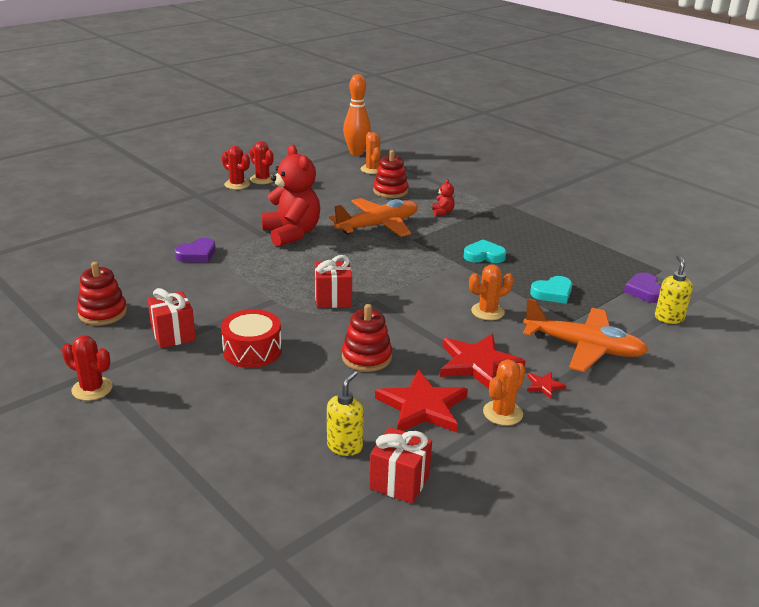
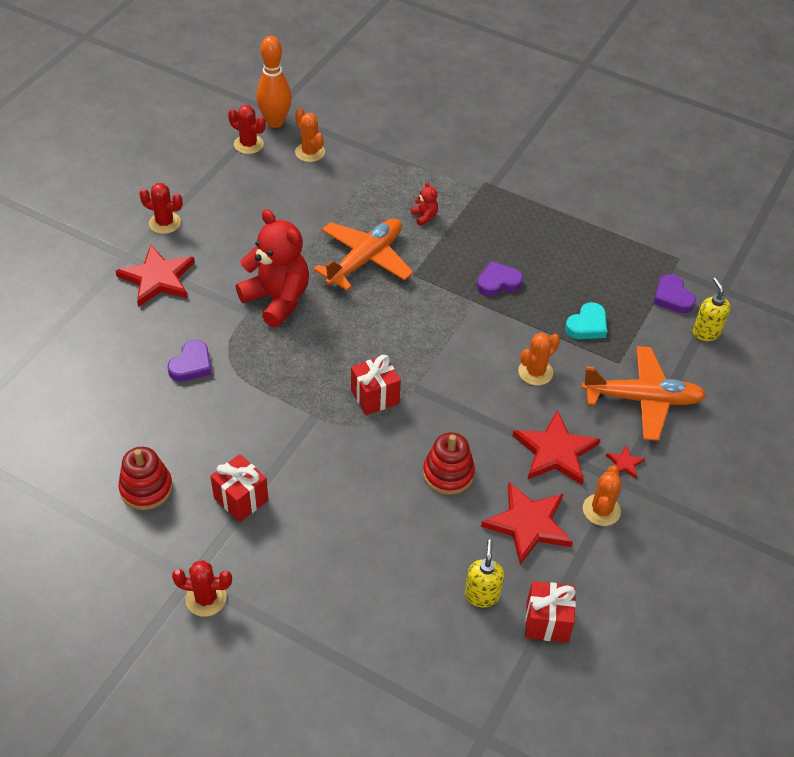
camera: 20 degrees left, 20 degrees up
red drum [221,309,282,368] -> none
red cactus [250,141,274,184] -> red cactus moved to [228,105,265,154]
red stacking toy [373,150,408,198] -> none
turquoise heart [464,239,506,263] -> purple heart [477,261,523,296]
none -> red star [116,245,195,307]

